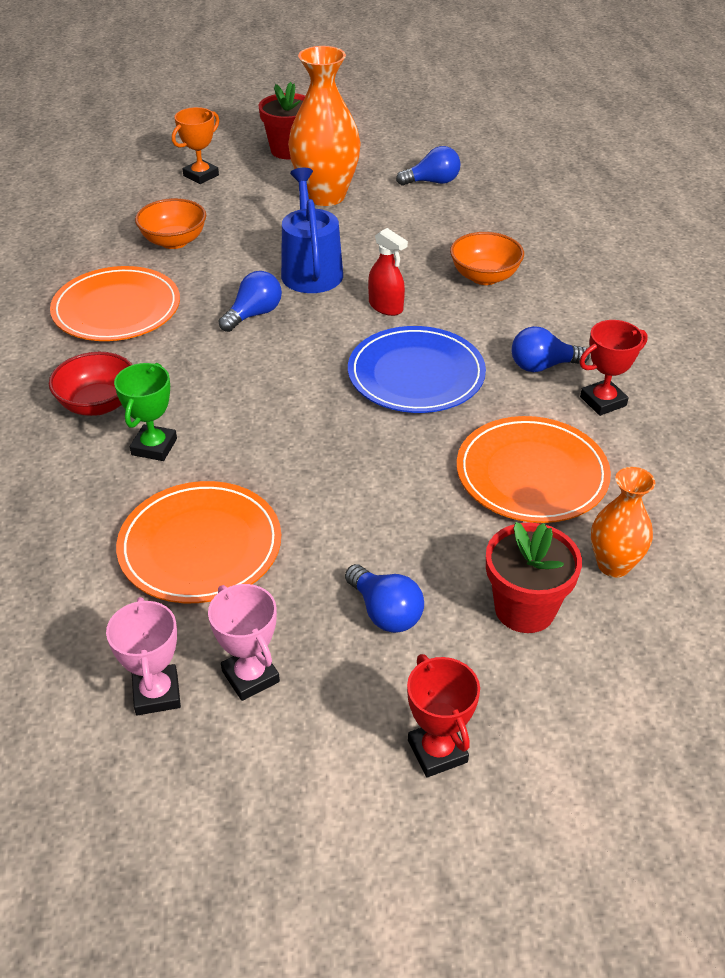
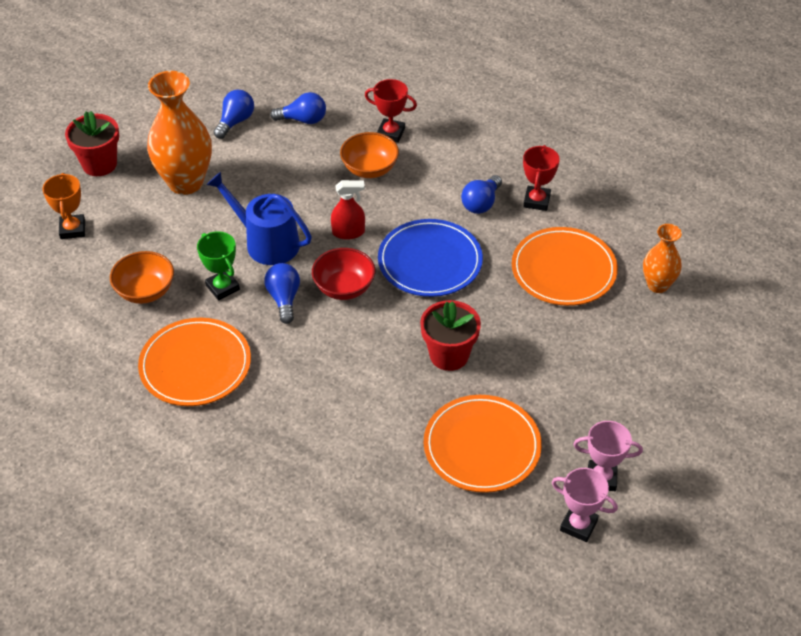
camera: 50 degrees left, 5 degrees up
red bowl [49,352,132,416] -> red bowl moved to [312,248,375,300]
green trophy [114,363,177,461] -> green trophy moved to [197,231,240,300]
blue light bulb [345,564,424,633] -> blue light bulb moved to [270,92,326,124]
red trophy [407,654,480,778] -> red trophy moved to [365,79,417,143]
red flower pot [486,522,582,633] -> red flower pot moved to [420,300,481,371]

